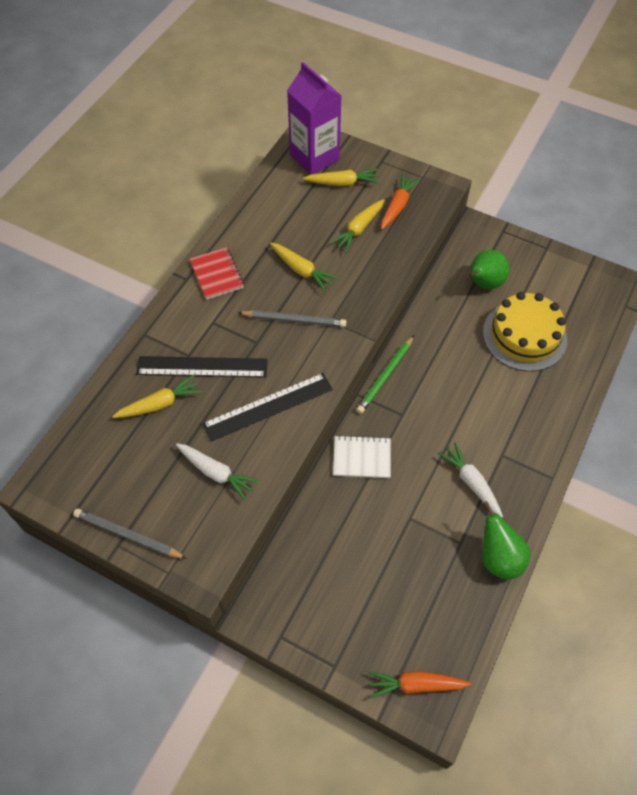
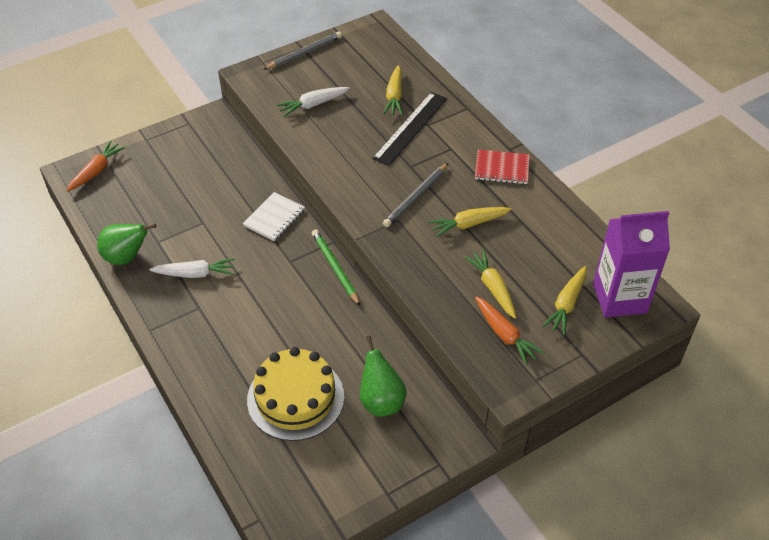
camera: 120 degrees right, 10 degrees down
black ruler [202,373,333,441] -> none

